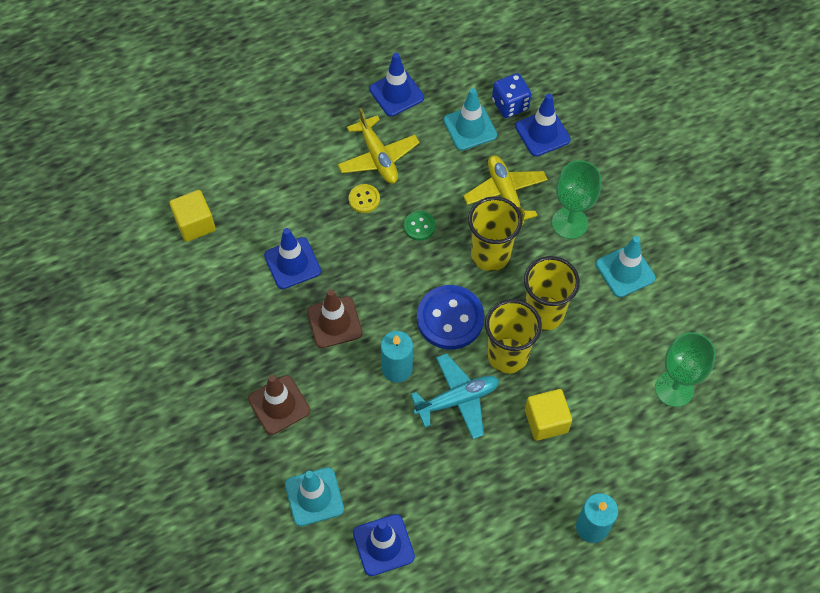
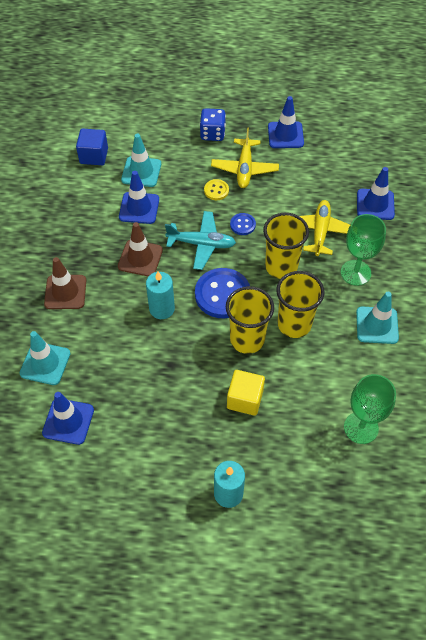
camera: 30 degrees right, 5 degrees down
yellow cube [169,190,216,242] -> blue cube [76,128,108,165]
green button [404,211,435,241] -> blue button [230,213,256,235]
turquoise plane [411,353,499,439] -> turquoise plane moved to [165,211,236,270]
turquoise traffic cone [443,88,497,151] -> turquoise traffic cone moved to [121,134,161,187]
blue dice [492,73,531,118] -> blue dice moved to [200,108,226,141]

